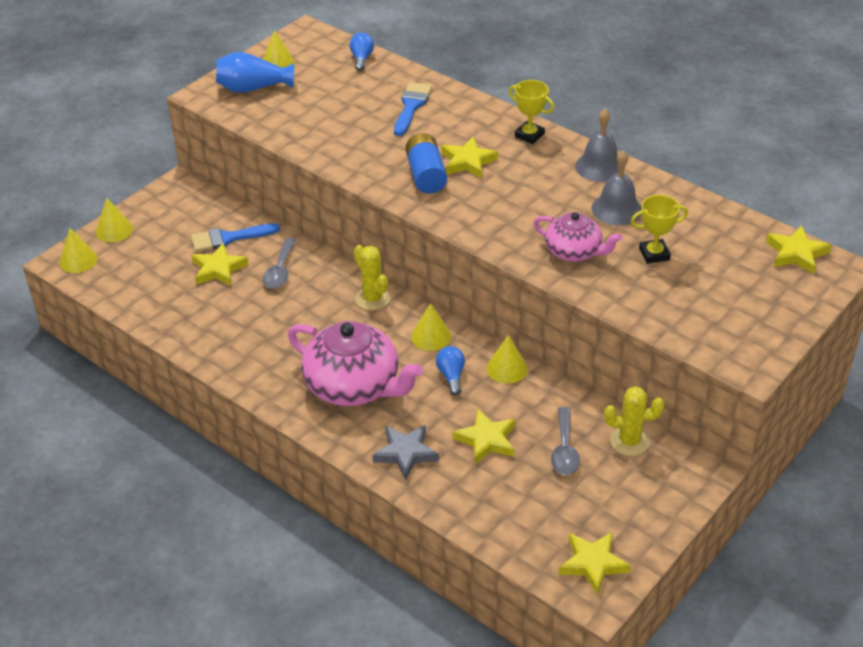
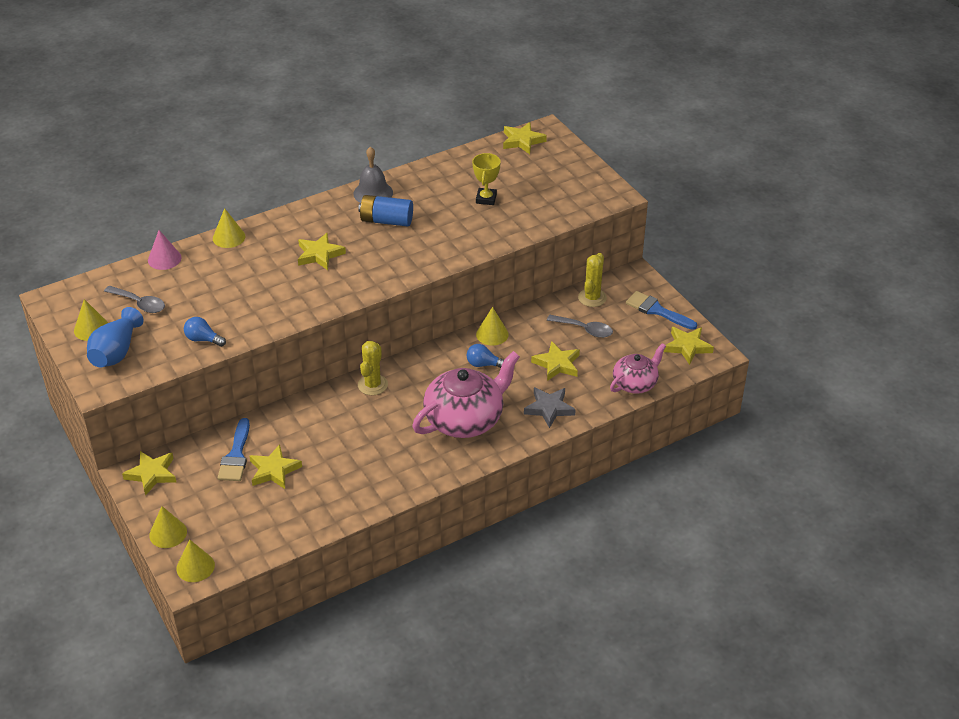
camera: 70 degrees left, 0 degrees up
grey spoon [263,238,296,288] -> grey spoon moved to [104,286,165,313]
blue light bulb [349,33,374,71] -> blue light bulb moved to [184,317,226,347]
yellow cactus [354,245,390,310] -> yellow cactus turned 60 degrees counterclockwise [358,341,388,395]
blue brush [394,82,432,136] -> blue brush moved to [626,291,697,330]
blue battery [405,133,447,194] -> blue battery moved to [358,195,413,226]
yellow cone [411,303,451,351] -> yellow cone moved to [213,208,245,248]
yellow trophy [509,80,554,144] -> none
pink teapot [534,212,622,262] -> pink teapot moved to [610,343,666,394]
grey bell [592,150,642,226] -> none
none -> yellow star [122,451,177,496]
none -> pink cone [148,230,181,270]

